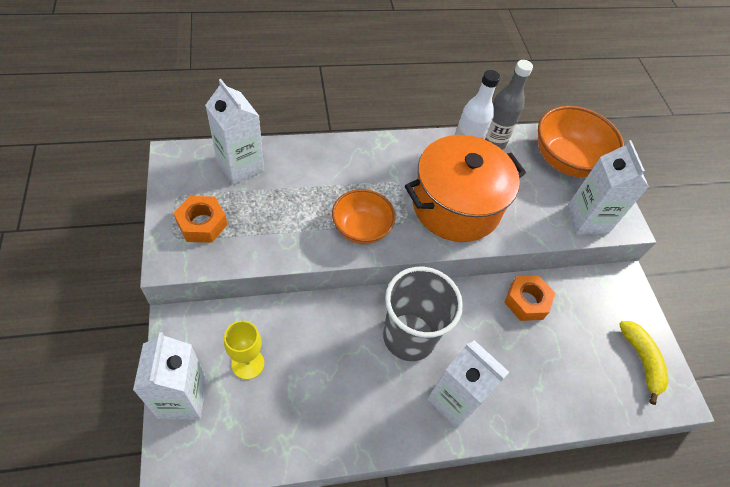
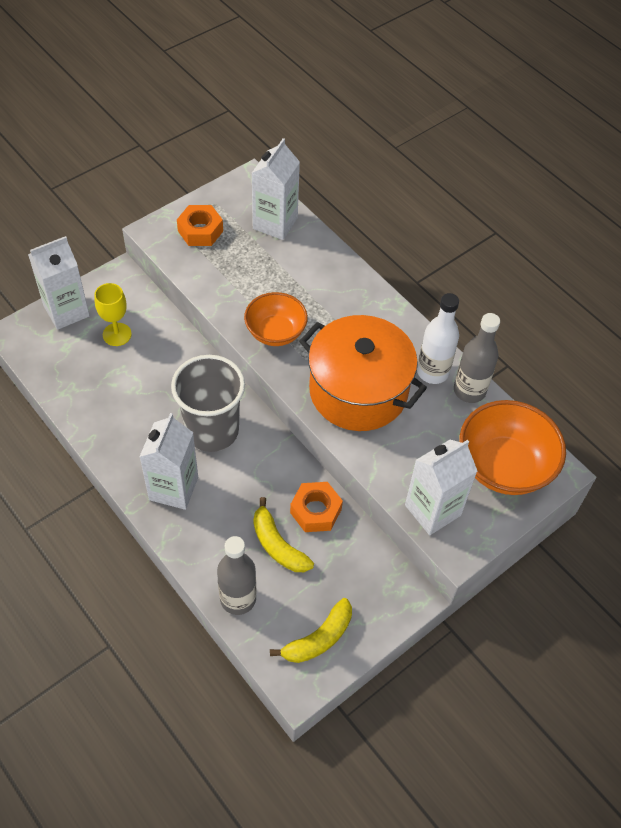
camera: 65 degrees right, 0 degrees up
none -> grey bottle [217,536,256,615]
none -> yellow banana [253,497,314,572]

